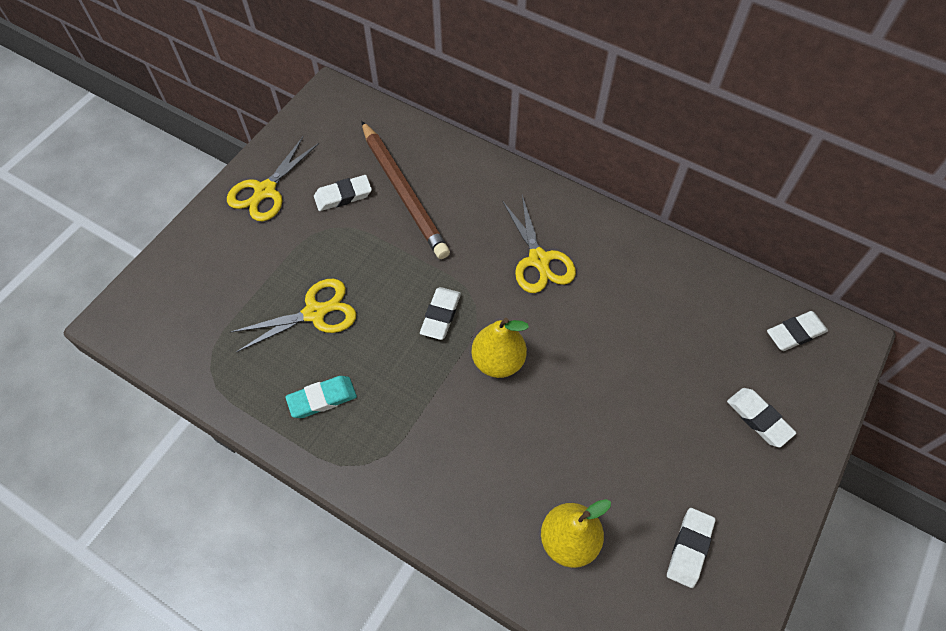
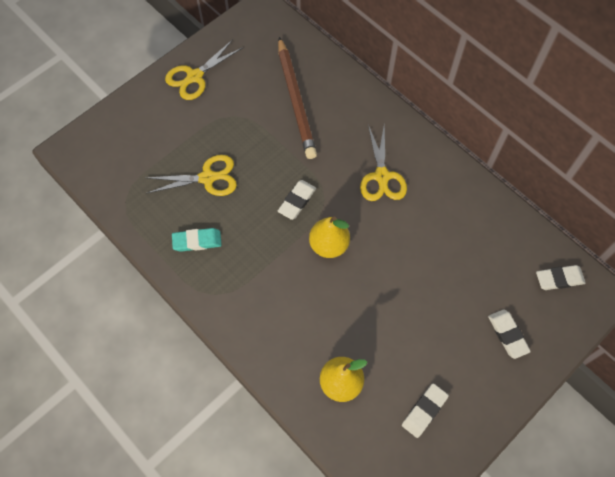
camera: 15 degrees right, 5 degrees up
white eraser [314,175,372,211] -> none

